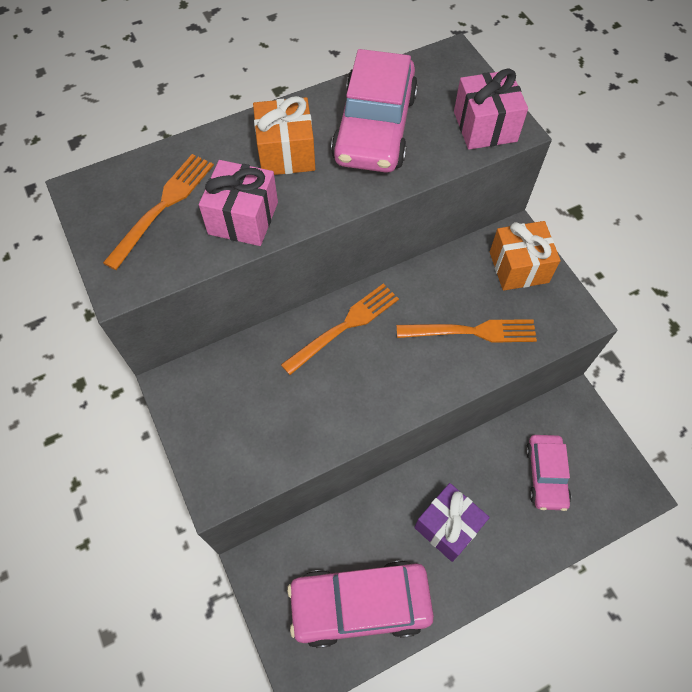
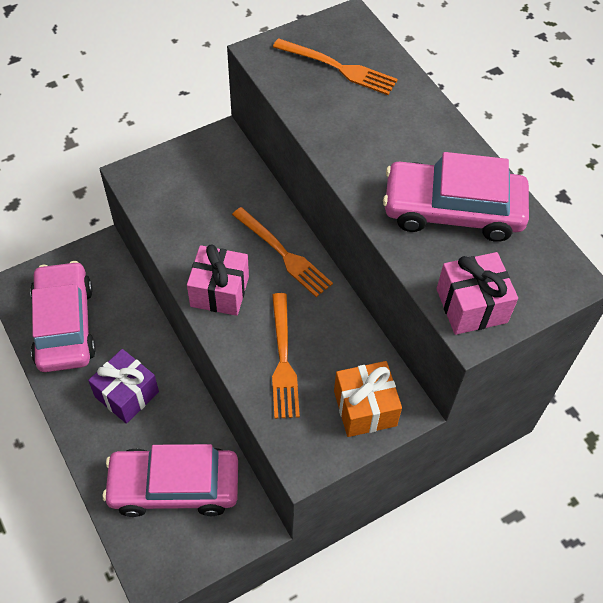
camera: 85 degrees right, 5 degrees down
pink gift [199,160,278,246] -> pink gift moved to [187,244,249,316]
orange gift [253,96,315,175] -> none
pink car [526,435,571,511] -> pink car [102,444,238,517], size x1.67

